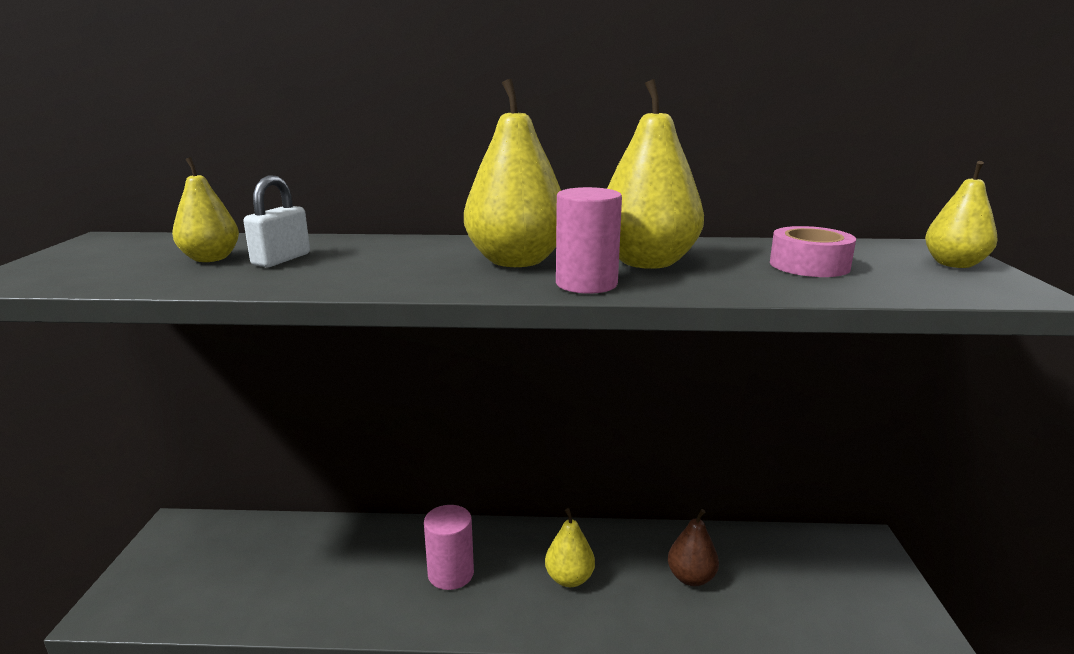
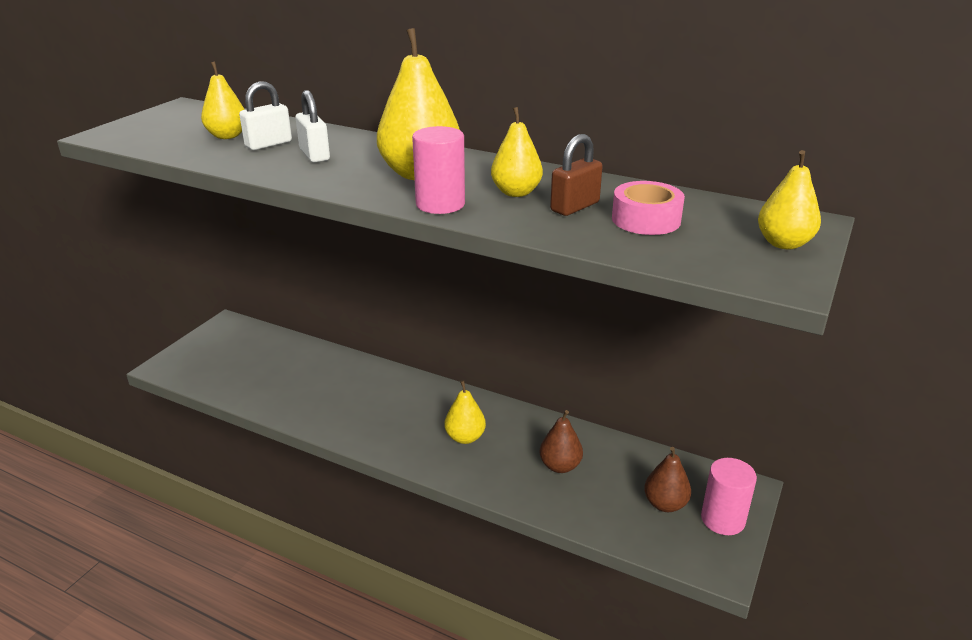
camera: 25 degrees right, 10 degrees up
pink cylinder [424,505,474,590] -> pink cylinder moved to [701,458,757,535]
yellow pear [607,79,704,269] -> yellow pear [491,107,543,197], size x0.59
none -> white padlock [295,90,330,162]
none -> brown padlock [550,134,603,216]
none -> brown pear [644,447,691,512]

